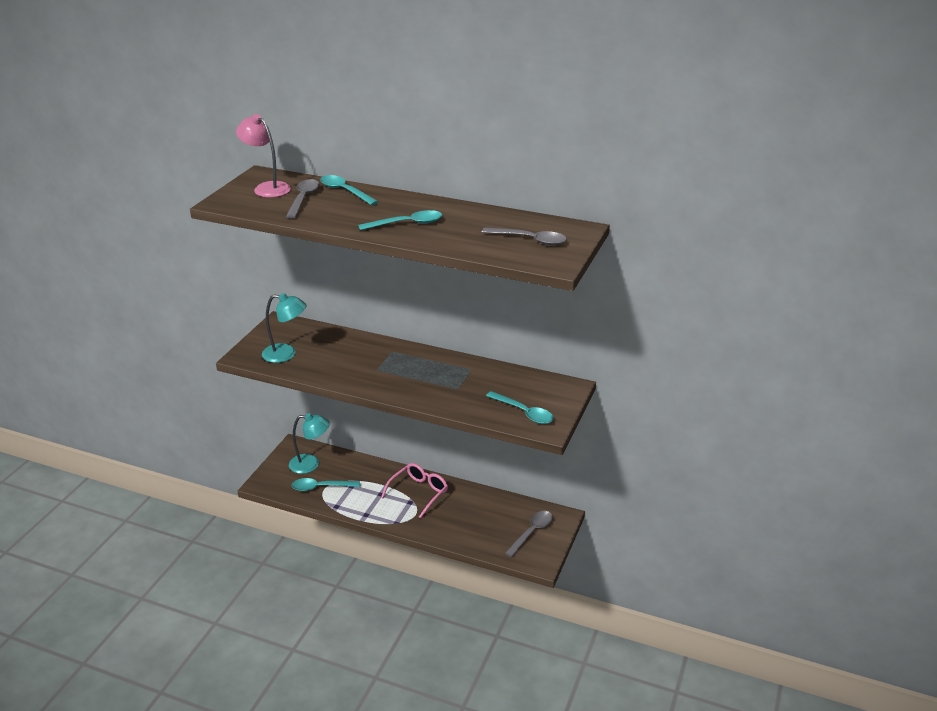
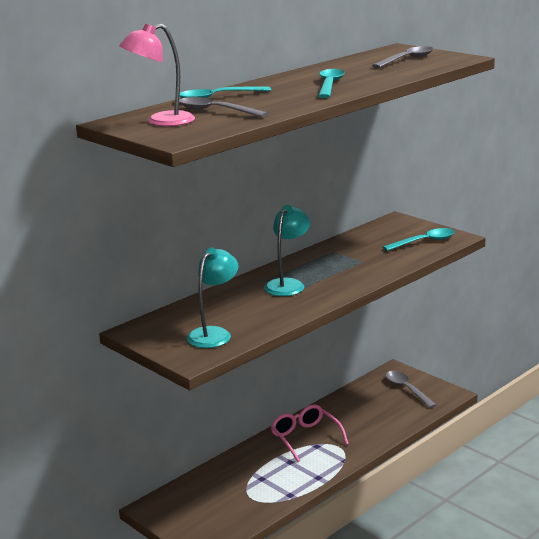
camera: 65 degrees left, 10 degrees down
turquoise lamp [289,413,330,474] -> turquoise lamp moved to [264,205,310,296]
turquoise spoon [291,478,360,491] -> none

